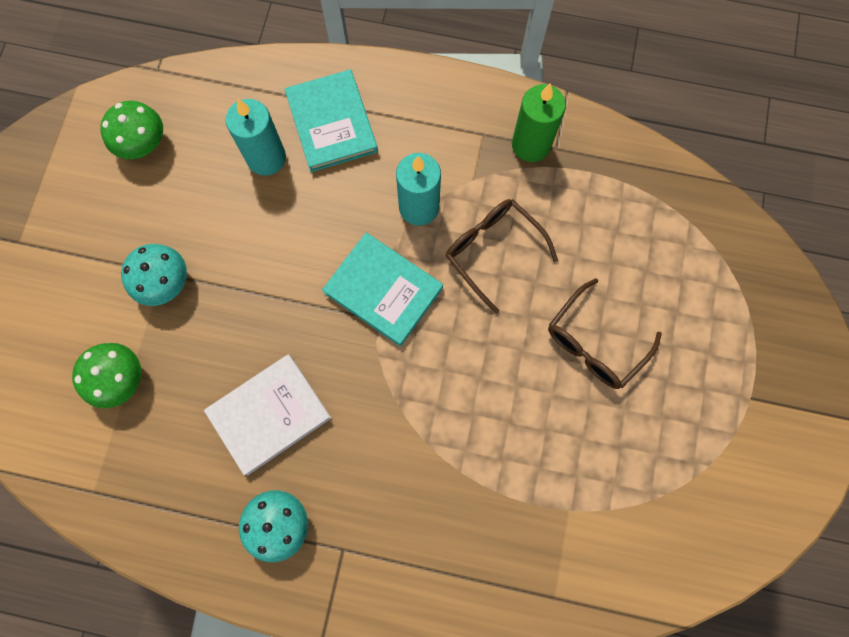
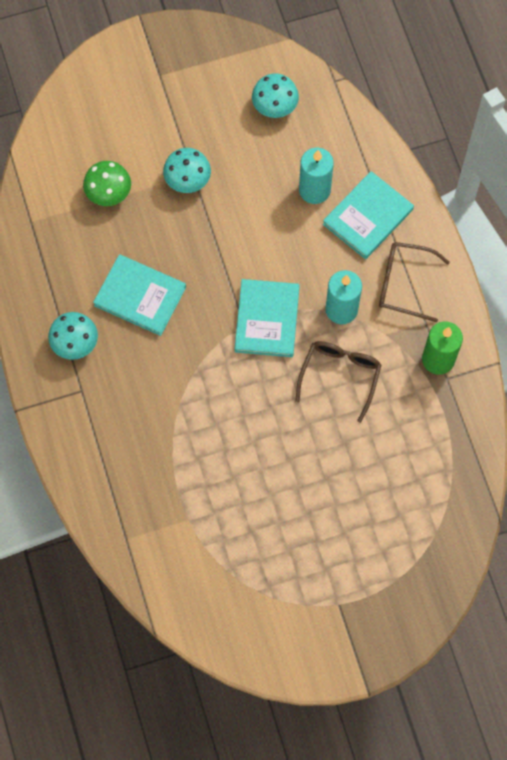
camera: 60 degrees right, 5 degrees down
green mushroom [100,101,163,159] -> turquoise mushroom [252,73,299,118]
white book [204,354,331,476] -> turquoise book [93,254,186,336]
brown glasses [548,278,662,389] -> brown glasses moved to [379,242,450,322]

